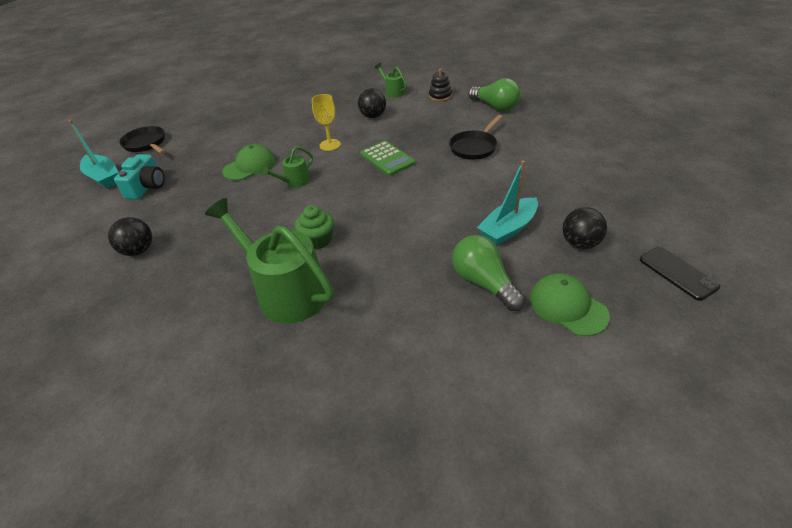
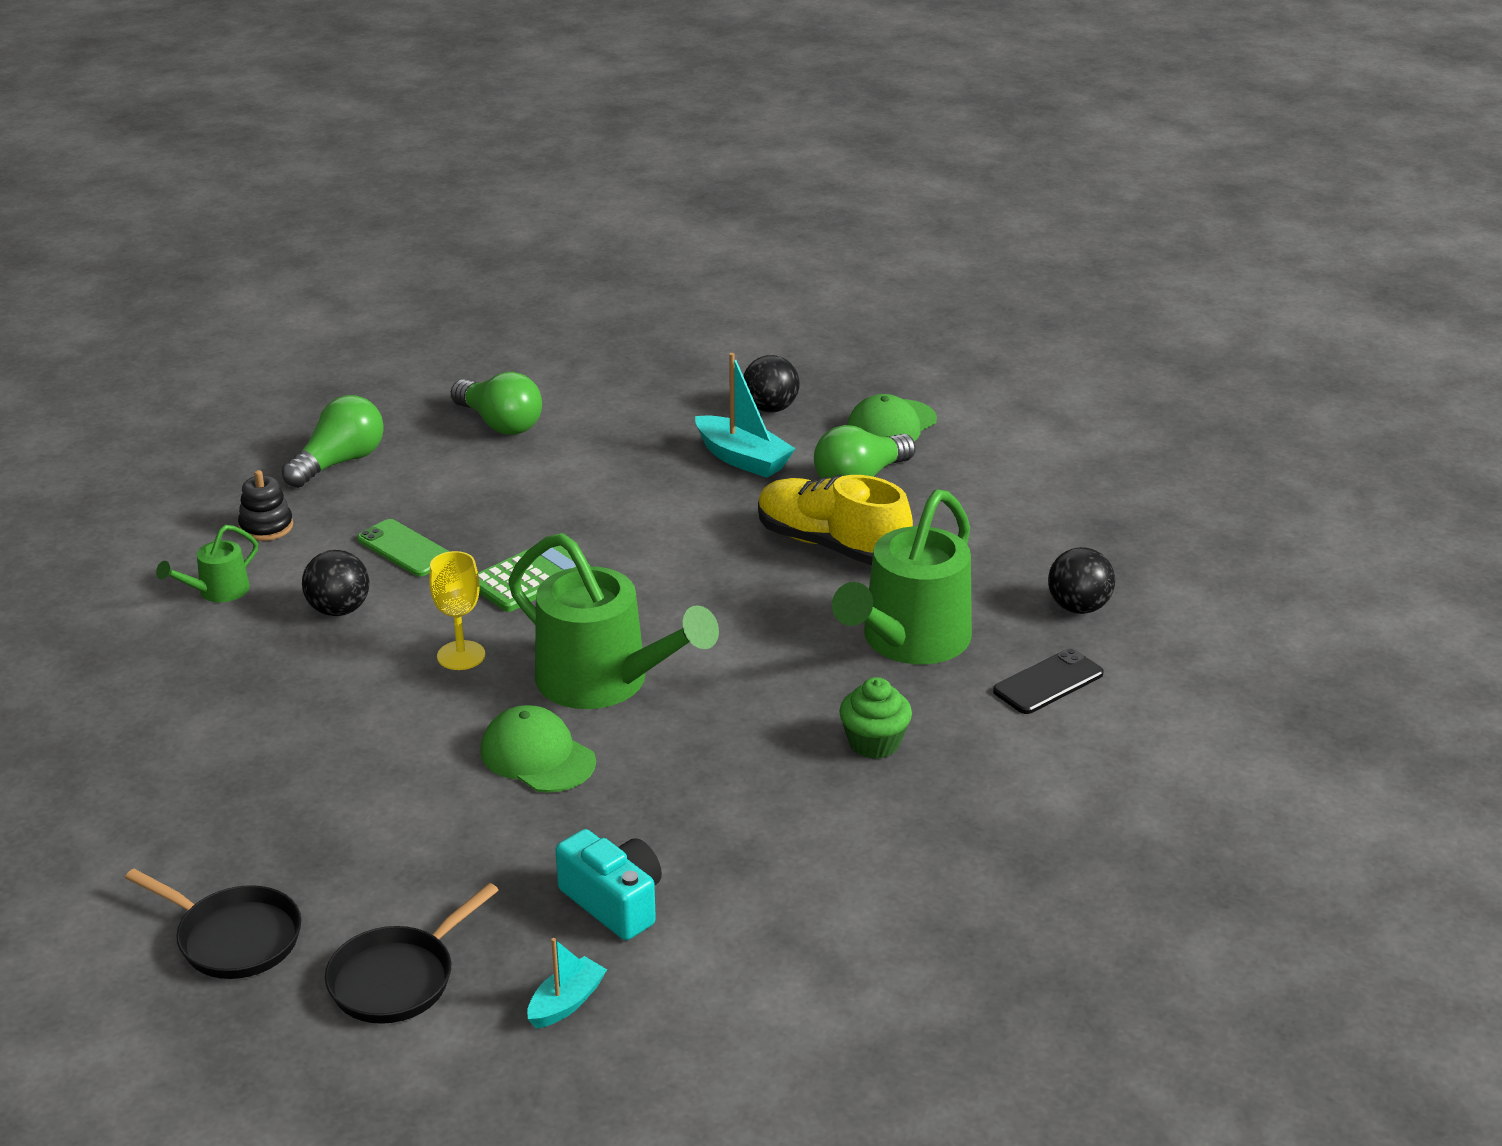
camera: 100 degrees left, 10 degrees down
turquoise boat [68,120,119,189] -> turquoise boat [527,938,607,1029], size x0.60
black ball [108,217,152,256] -> black ball moved to [1048,547,1115,614]
turquoise camera [114,154,165,200] -> turquoise camera turned 45 degrees clockwise [556,829,662,940]
green watering can [262,146,313,187] -> green watering can [508,533,719,709], size x2.14
green cupcake [295,205,334,249] -> green cupcake moved to [839,677,912,759]
black pan [449,115,502,160] -> black pan moved to [125,869,301,979]
black phone [640,247,720,301] -> black phone moved to [993,648,1104,714]
none -> green phone [357,519,450,577]
none -> green light bulb [451,372,542,435]
none -> yellow shoe [758,475,913,565]

